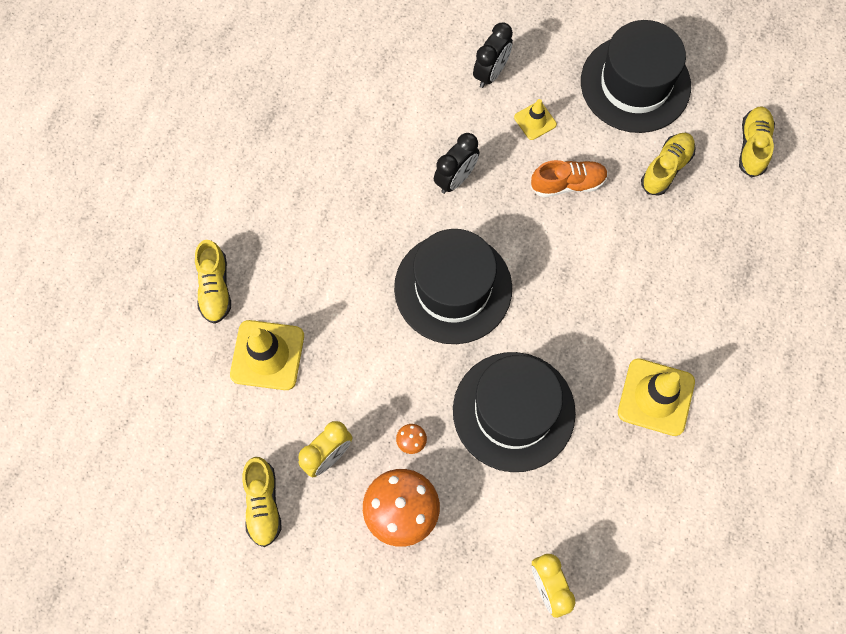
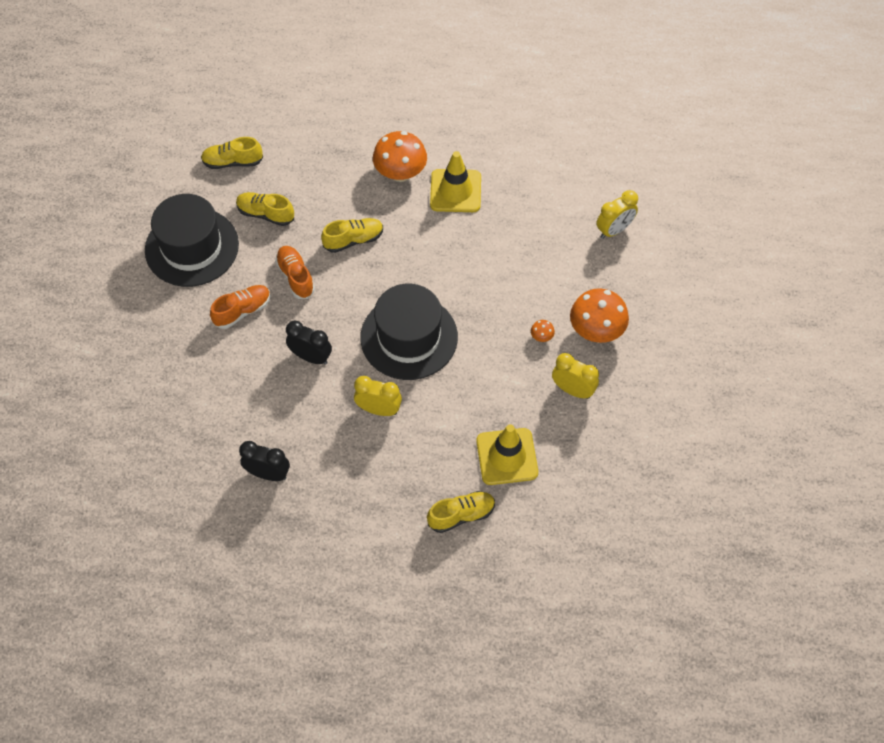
camera: 105 degrees left, 10 degrees down
yellow shoe [242,457,282,547] -> yellow shoe moved to [321,218,383,253]
black hat [453,352,576,472] -> none
black clock [473,23,513,88] -> black clock moved to [239,441,290,481]
yellow traffic cone [514,99,557,140] -> orange shoe [210,285,271,329]
none -> yellow clock [354,376,402,416]
none -> orange mushroom [373,131,427,182]

